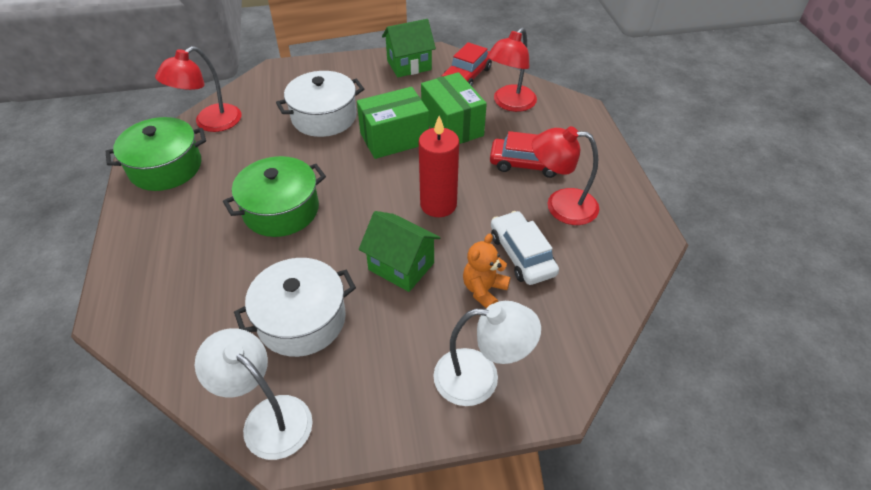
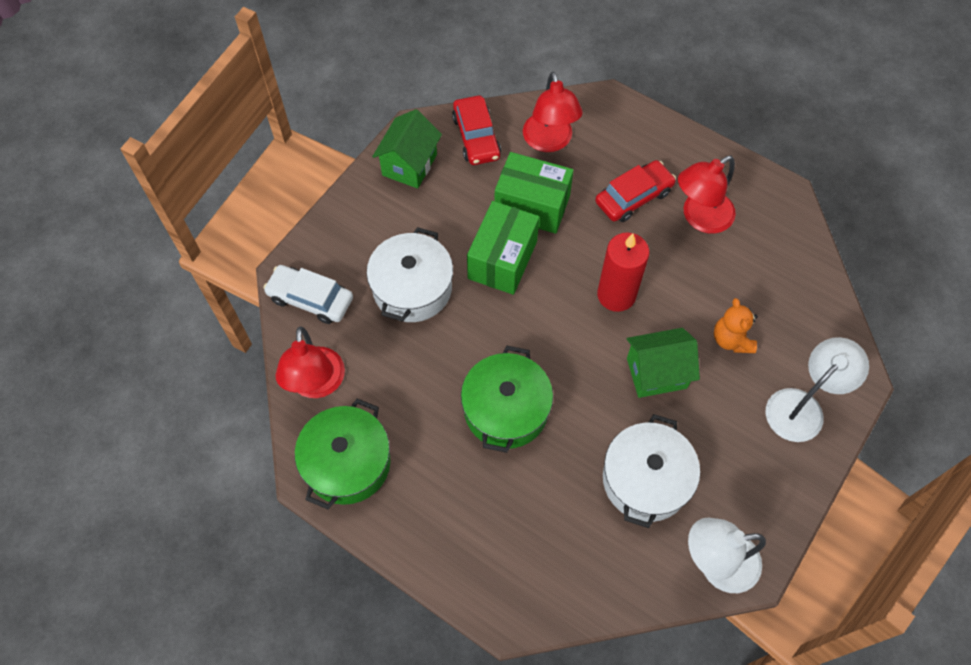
camera: 45 degrees left, 15 degrees up
white car [491,211,559,285] -> white car moved to [263,265,353,324]

